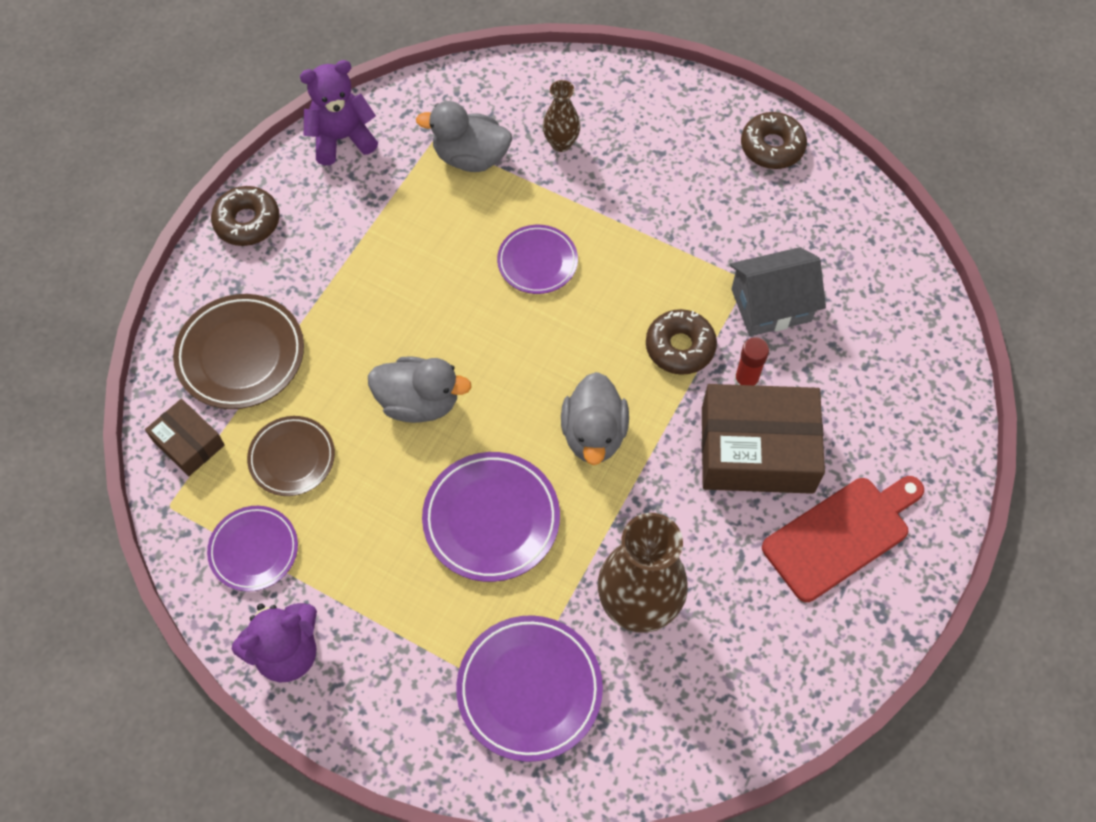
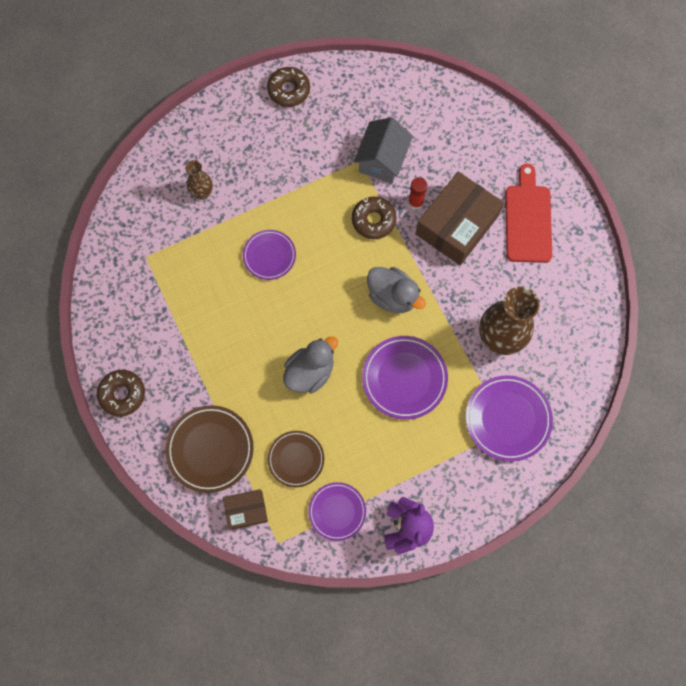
camera: 55 degrees left, 10 degrees up
purple teddy bear [300,60,378,165] -> none
grey duck [416,101,512,172] -> none

